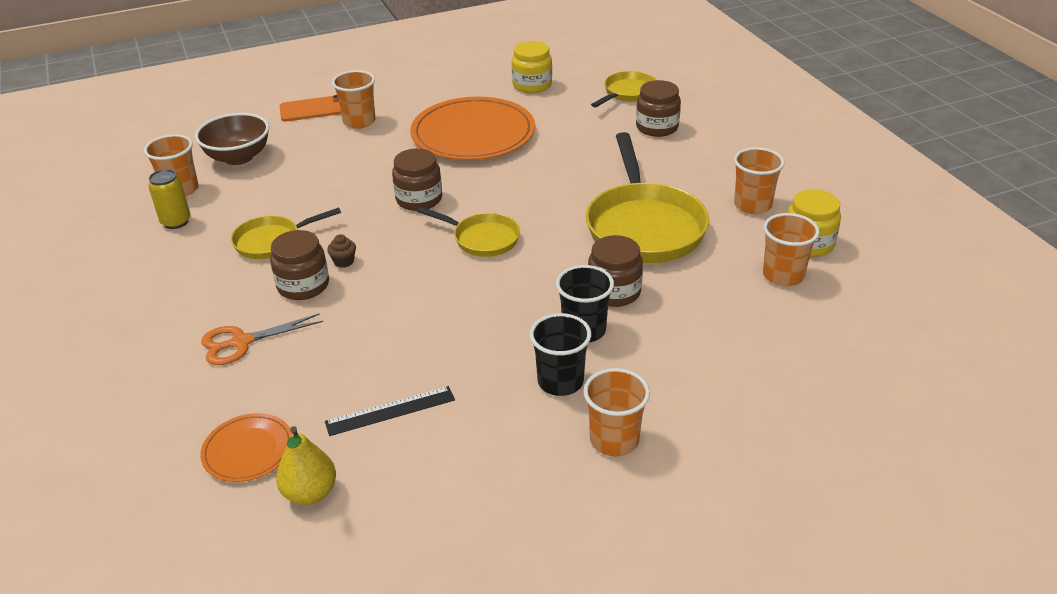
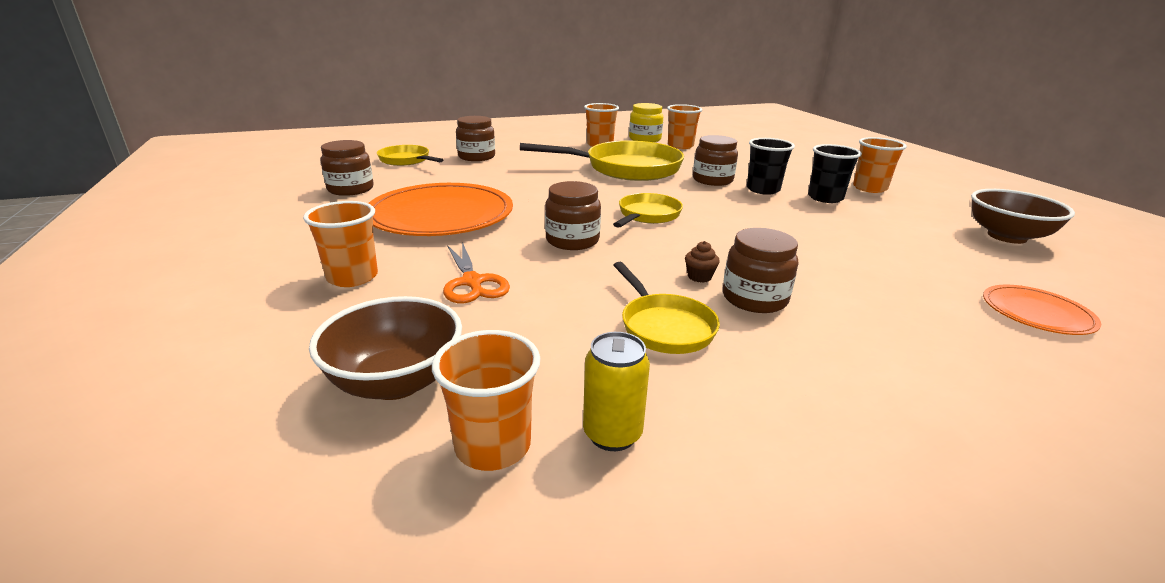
camera: 90 degrees left, 10 degrees down
orange scissors [201,313,323,365] -> orange scissors moved to [443,242,510,303]
yellow pear [276,426,336,505] -> none
orange phone [280,95,341,122] -> none
black ruler [325,386,455,436] -> none
yellow jar [512,41,552,93] -> brown jar [320,140,374,196]
none -> brown bowl [971,189,1075,244]

